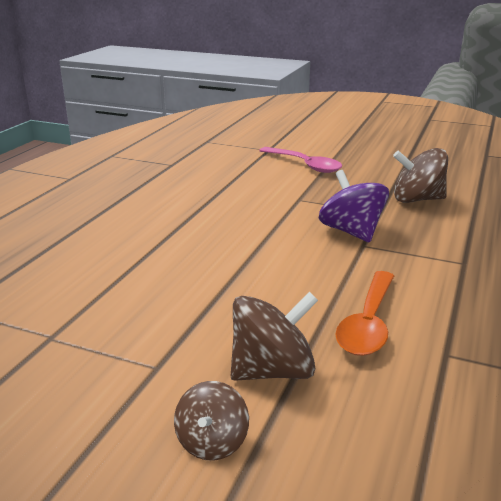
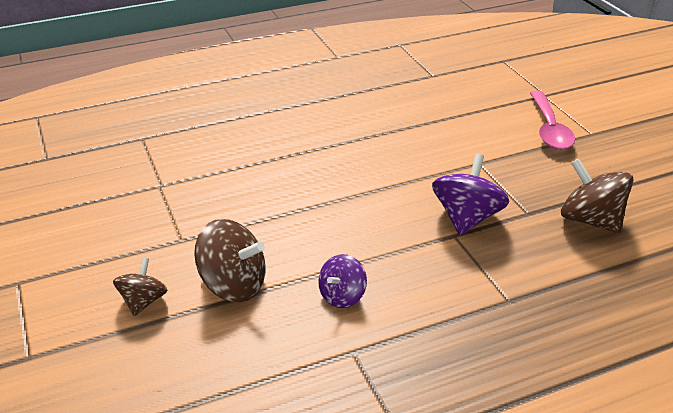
camera: 45 degrees right, 10 degrees up
brown spinning top [174,381,249,461] -> brown spinning top turned 135 degrees clockwise [113,258,167,316]
orange spoon [335,271,394,356] -> purple spinning top [318,254,367,308]

